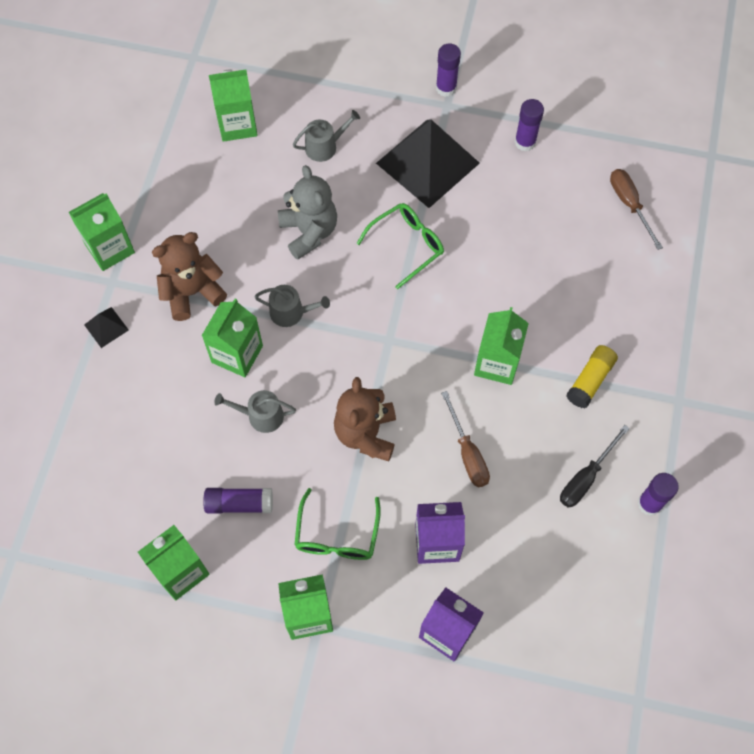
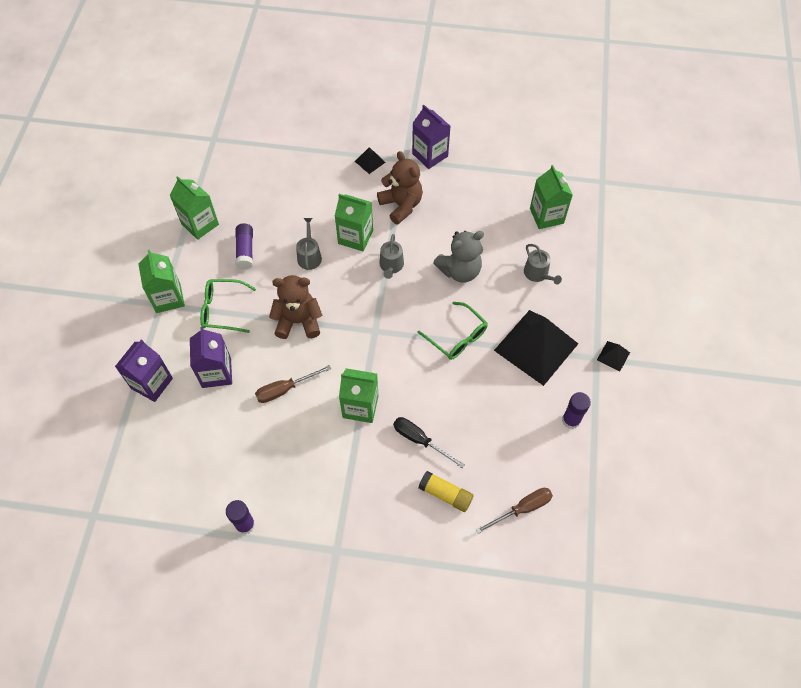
camera: 85 degrees right, 5 degrees down
green carton [69,193,135,271] -> purple carton [412,105,450,169]
purple glue stick [436,43,461,97] -> black pyramid [597,341,630,372]
black screwdriver [560,425,630,508] -> black screwdriver moved to [393,417,465,468]
yellow glue stick [566,345,618,408] -> yellow glue stick moved to [418,471,473,512]

